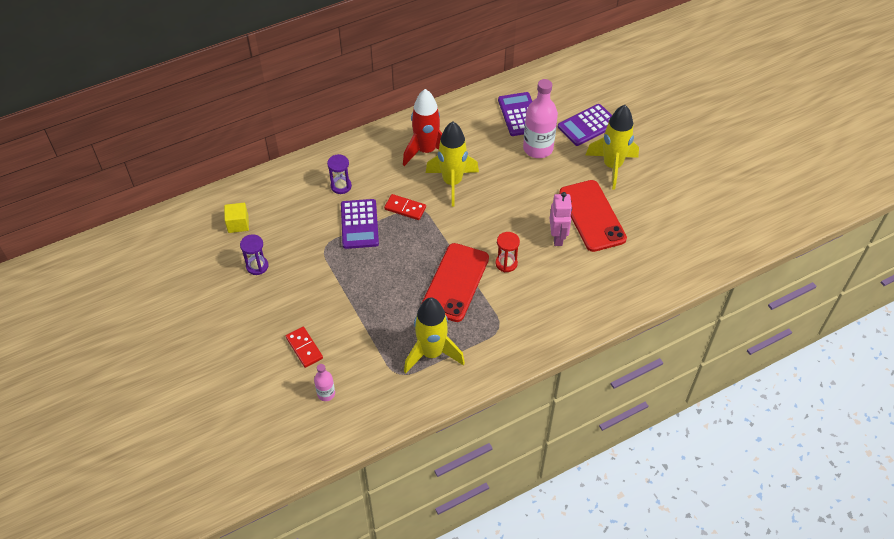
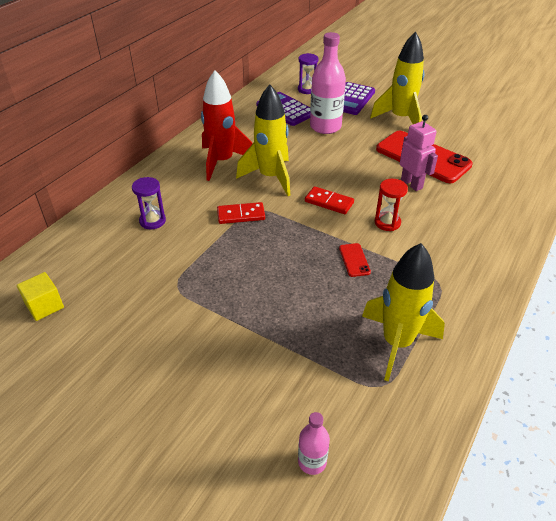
camera: 30 degrees left, 10 degrees down
purple hourglass [240,234,268,275] -> purple hourglass moved to [298,53,319,94]
red domino [286,327,323,368] -> red domino moved to [305,186,354,214]
purple calculator [341,199,379,249] -> none
red phone [422,243,489,322] -> red phone [339,243,371,277], size x0.40

